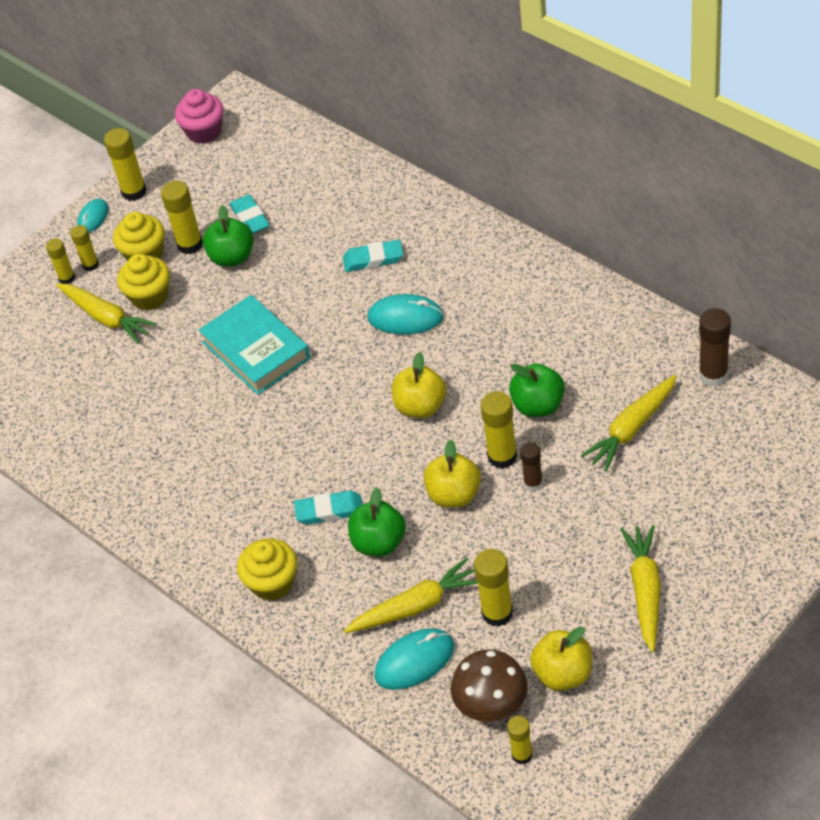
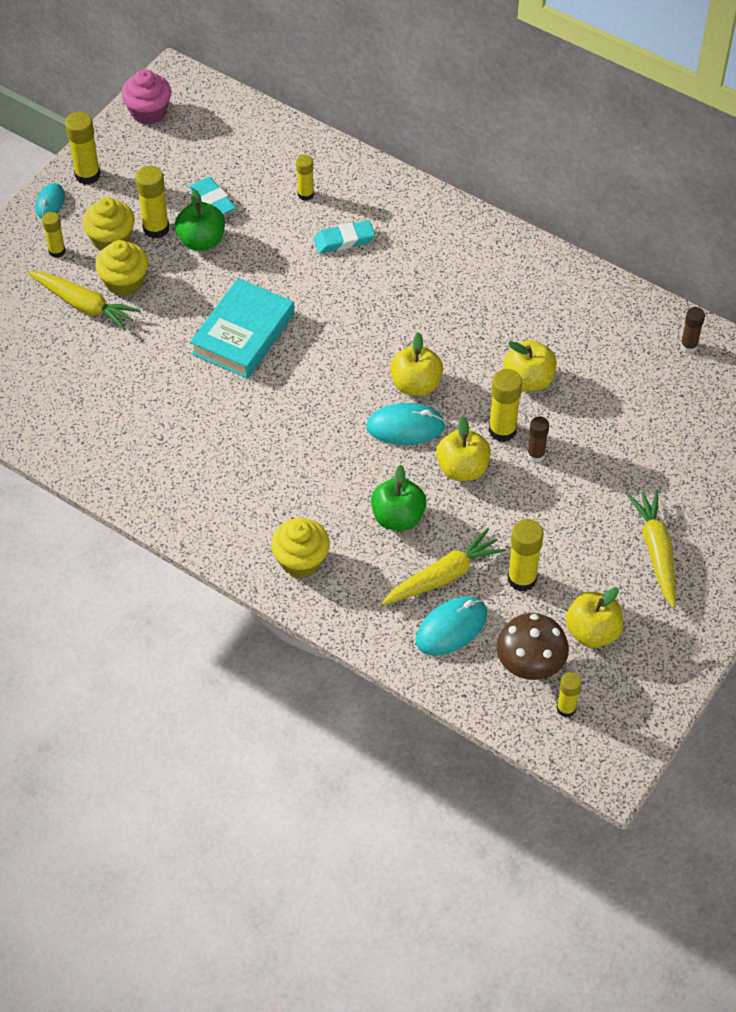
camera: 15 degrees left, 5 degrees up
yellow glue stick [46,238,75,284] -> yellow glue stick moved to [296,155,314,201]
turquoise book [199,295,310,395] -> turquoise book turned 75 degrees clockwise [190,278,295,379]
turquoise eraser [294,490,362,525] -> none
turquoise mouse [367,294,444,335] -> turquoise mouse moved to [366,403,446,445]
green apple [509,363,565,417] -> yellow apple [504,340,556,391]
yellow carrot [580,375,677,472] -> none
brown glue stick [699,308,731,386] -> brown glue stick [680,307,705,353], size x0.63

